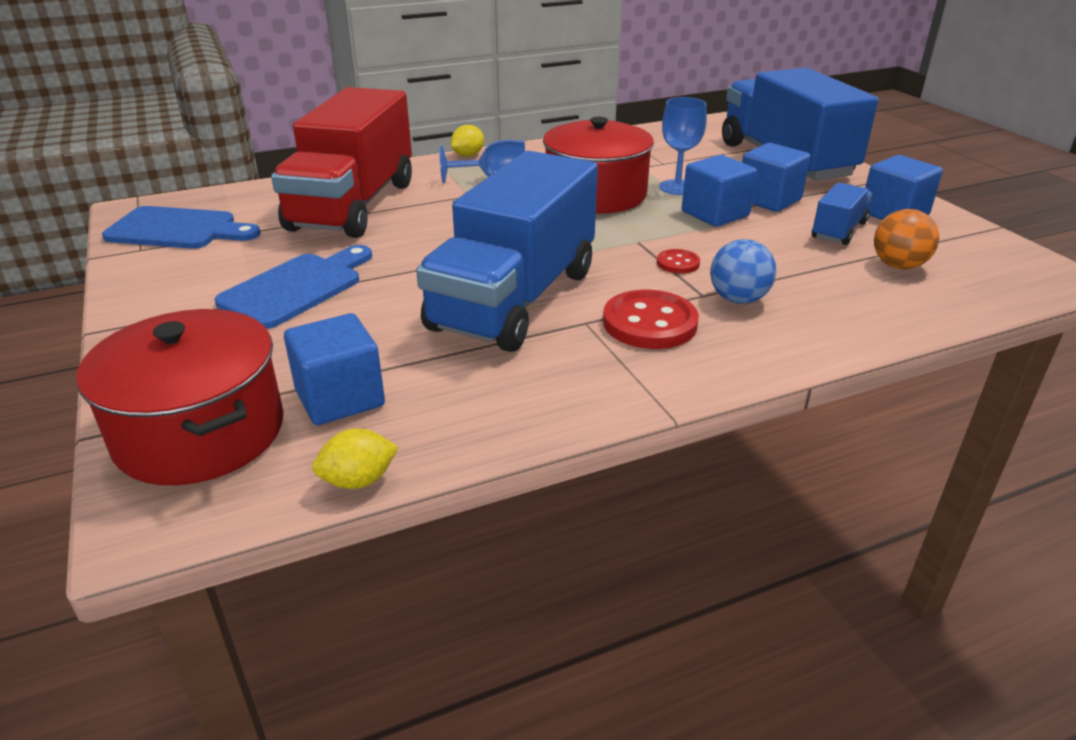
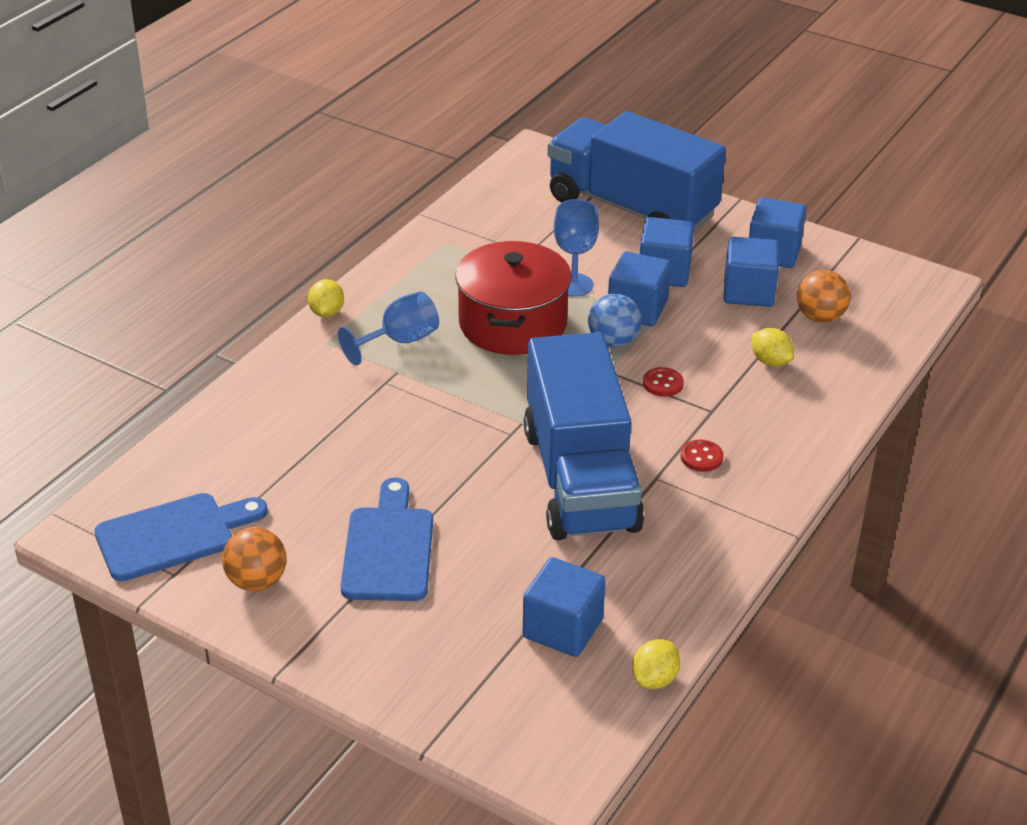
camera: 35 degrees left, 5 degrees up
red pot [76,309,284,485] -> none
red truck [271,87,412,238] -> none
red button [603,290,699,349] -> red button [681,440,724,472], size x0.51
blue ball [710,239,776,304] -> blue ball moved to [588,293,642,347]
blue truck [812,182,872,245] -> blue cube [723,237,779,307]
none -> orange ball [222,527,286,591]
none -> yellow lemon [752,328,794,366]

